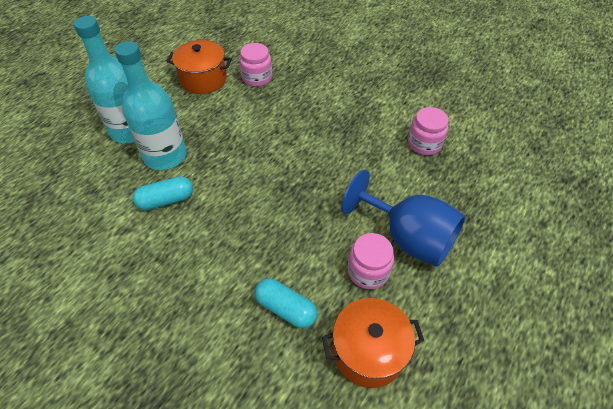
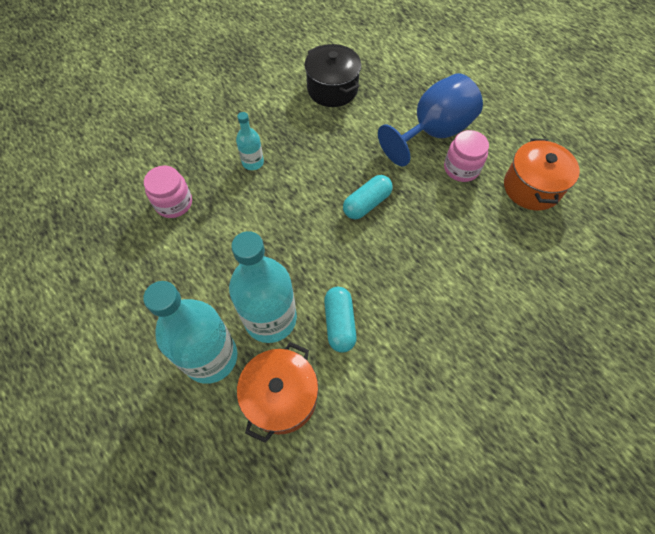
camera: 75 degrees left, 10 degrees up
orange pot [167,40,232,94] -> orange pot moved to [237,342,319,443]
turquoise capsule [255,278,317,328] -> turquoise capsule moved to [343,175,393,219]
pink jar [408,107,448,155] -> black pot [304,44,361,107]
none -> turquoise bottle [236,112,264,170]

